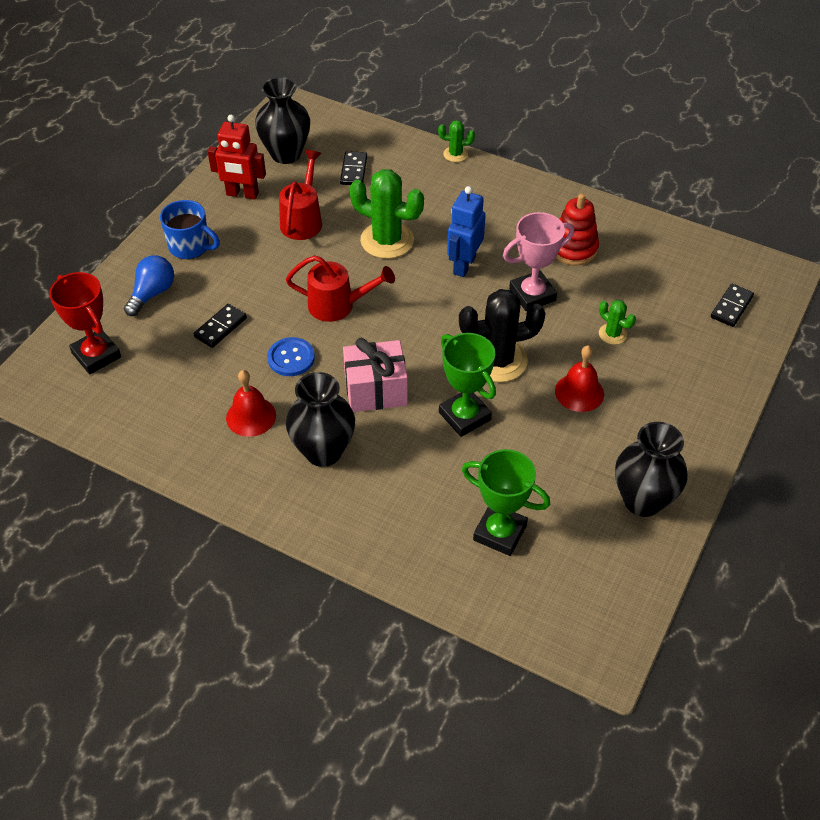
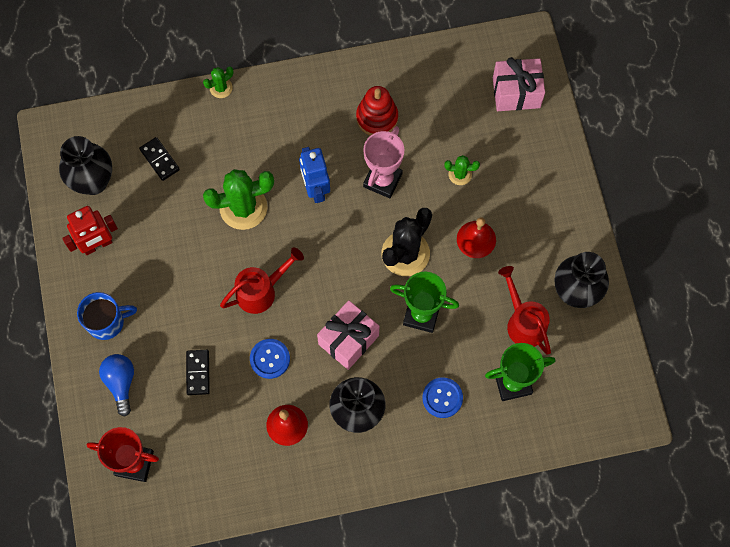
camera: 40 degrees left, 20 degrees up
red watering can [279,150,322,240] -> red watering can moved to [498,266,551,355]
black domino [711,284,754,327] -> pink gift [493,57,545,111]
none -> blue button [422,377,463,418]

